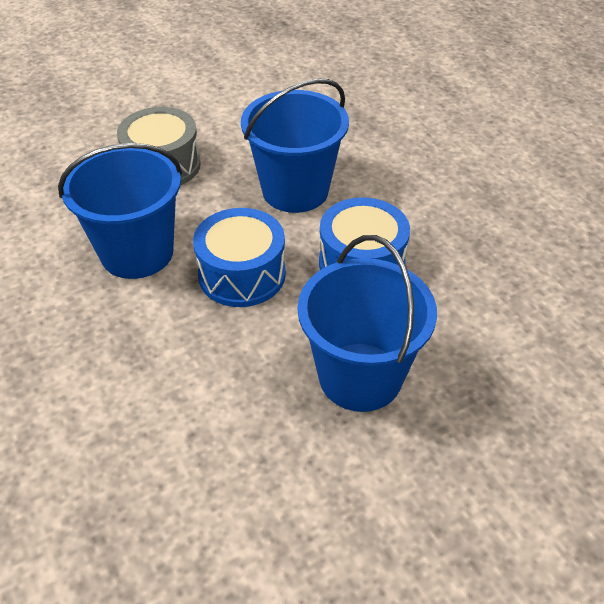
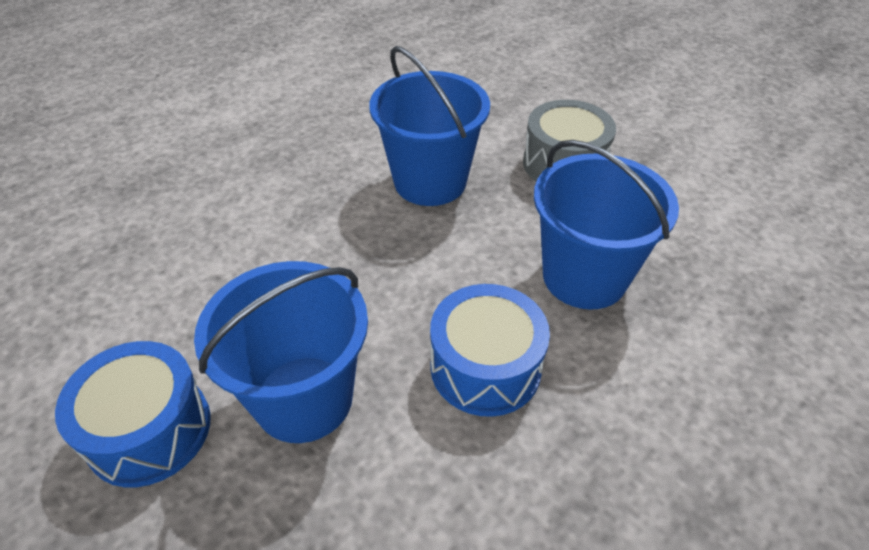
camera: 75 degrees right, 0 degrees up
blue drum [193,208,286,307] -> blue drum moved to [55,341,211,487]

